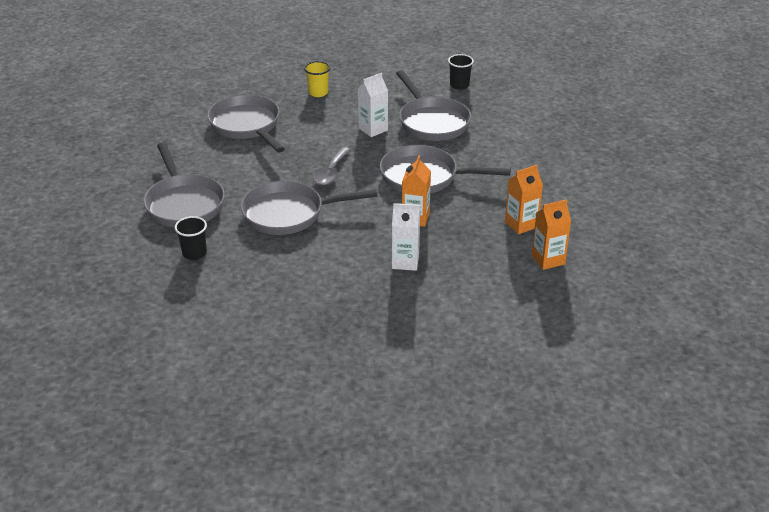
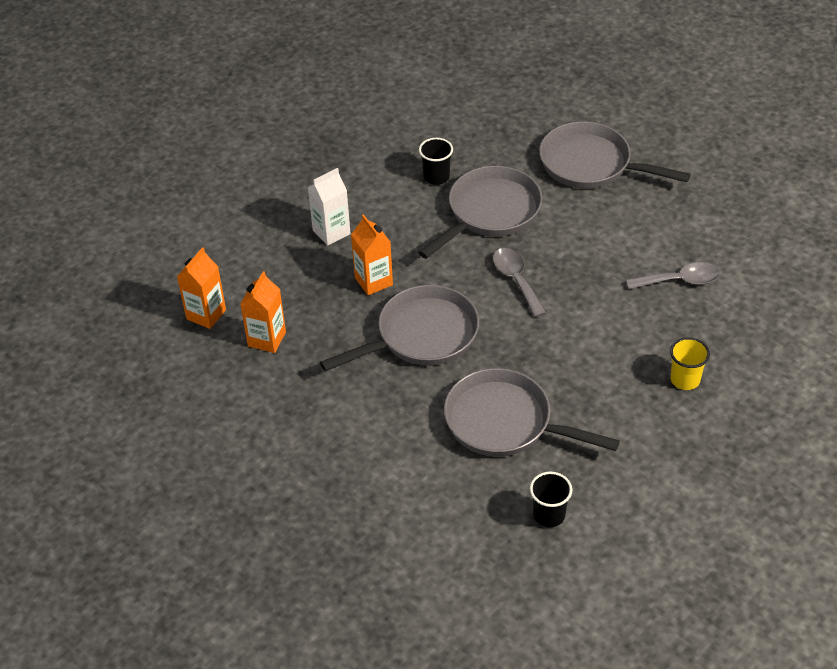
camera: 140 degrees right, 10 degrees up
black cup [175,216,207,260] -> black cup moved to [419,138,453,185]
grey pan [207,95,285,153] -> grey spoon [626,262,720,290]
white carton [358,73,388,137] -> none

